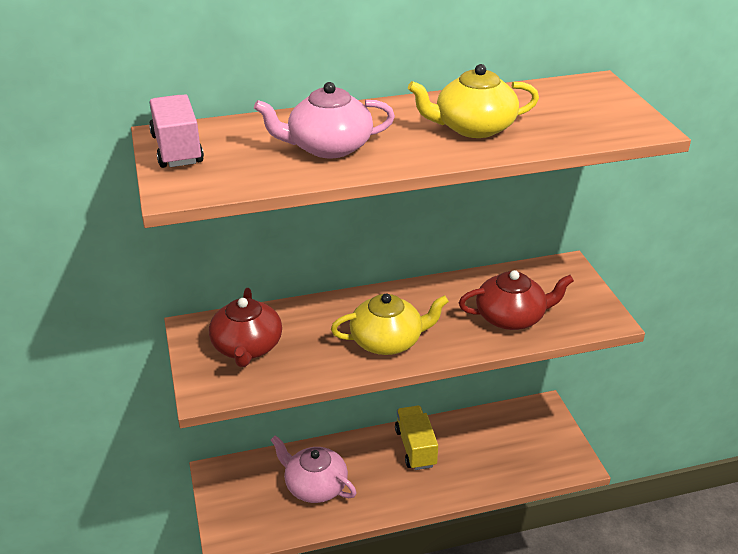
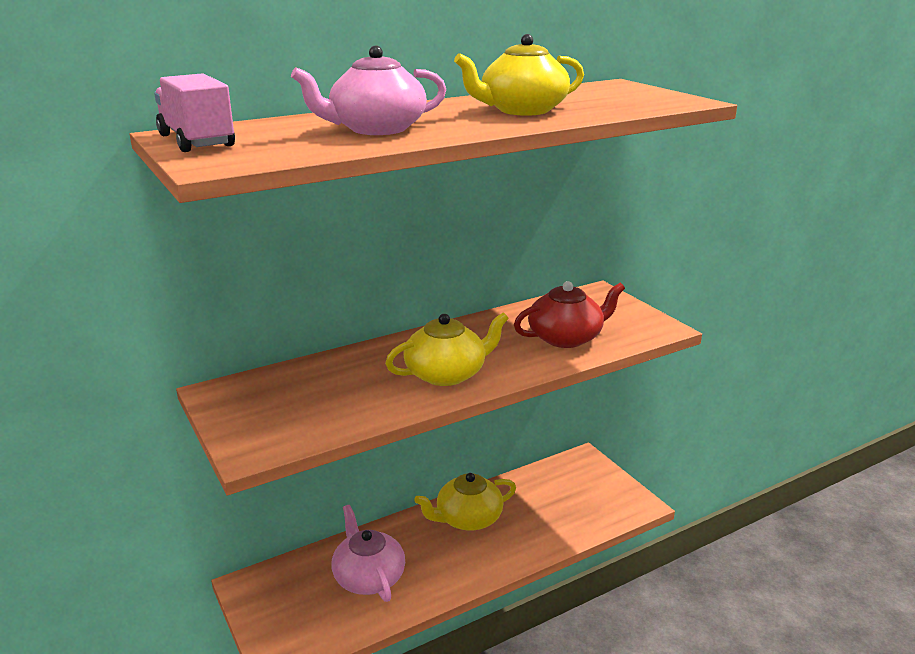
camera: 15 degrees left, 10 degrees down
red teapot [209,288,282,367] -> none
pink teapot [271,435,357,503] -> pink teapot turned 45 degrees clockwise [331,505,405,602]
yellow truck [395,406,438,470] -> yellow teapot [414,473,516,531]

